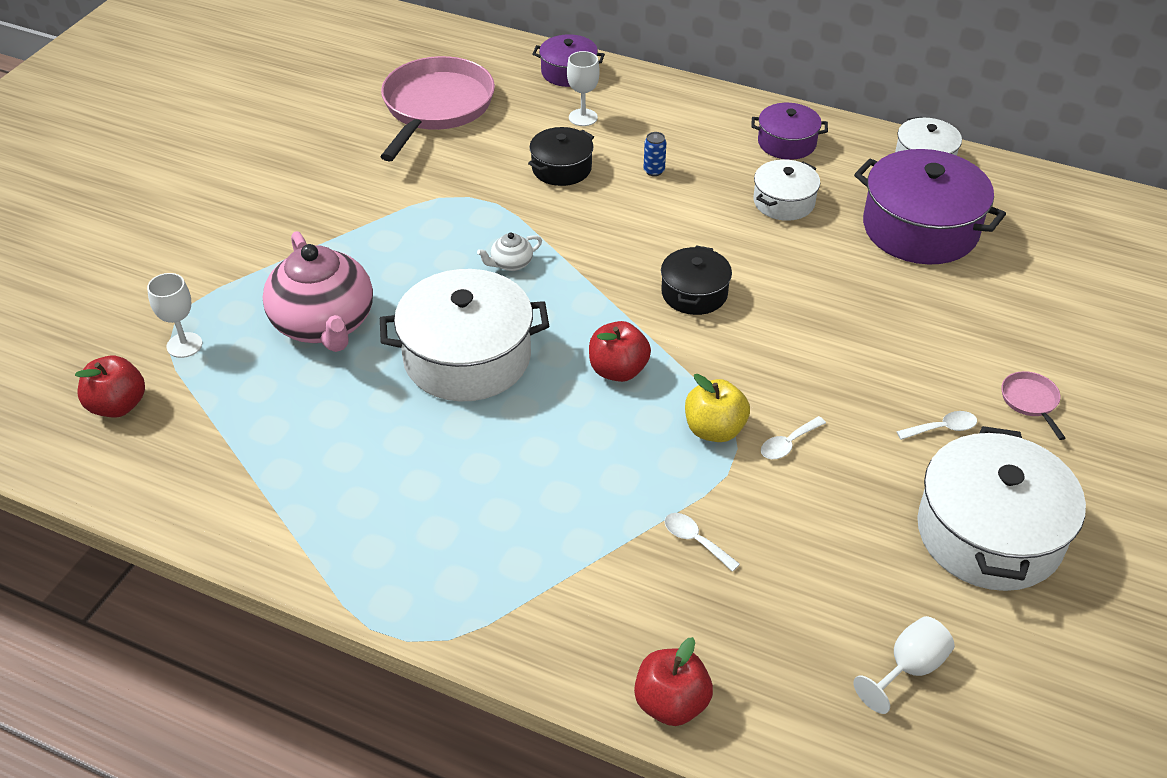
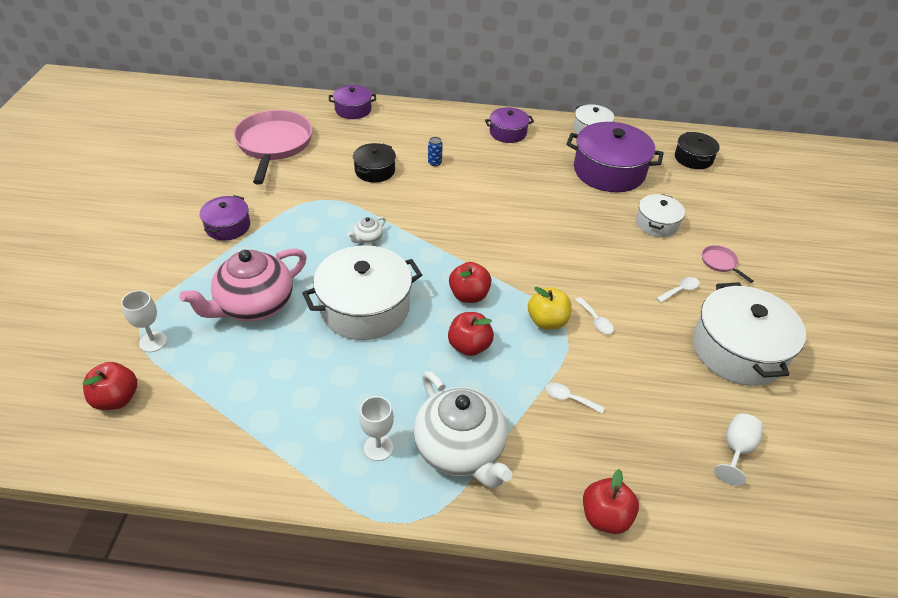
camera: 20 degrees left, 0 degrees up
pink teapot [262,231,373,352] -> pink teapot turned 90 degrees clockwise [179,248,307,321]
white goblet [567,51,600,126] -> white goblet moved to [359,396,394,461]
black pot [661,245,732,315] -> black pot moved to [675,132,720,169]
white pot [753,159,820,221] -> white pot moved to [636,194,685,237]
white spoon [761,416,826,459] -> white spoon turned 60 degrees counterclockwise [575,297,614,334]
none -> purple pot [200,195,250,241]
none -> white teapot [413,371,512,488]
none -> red apple [448,312,494,356]

